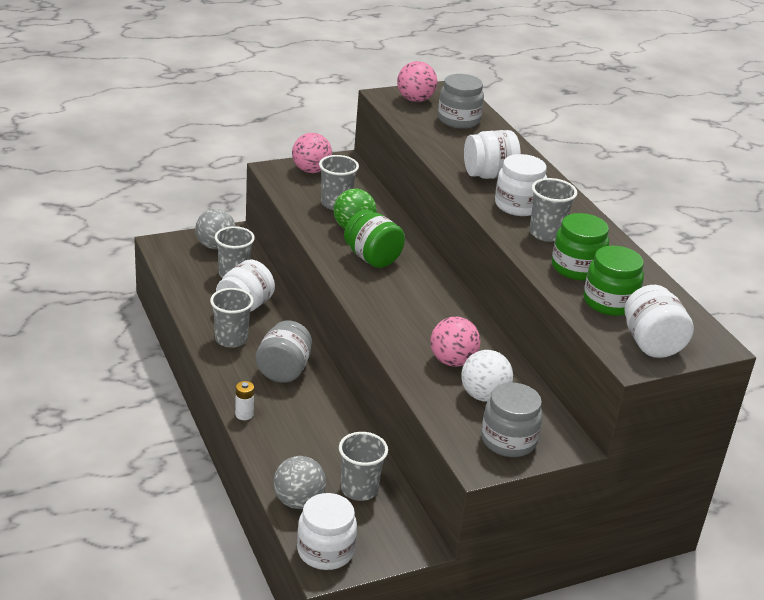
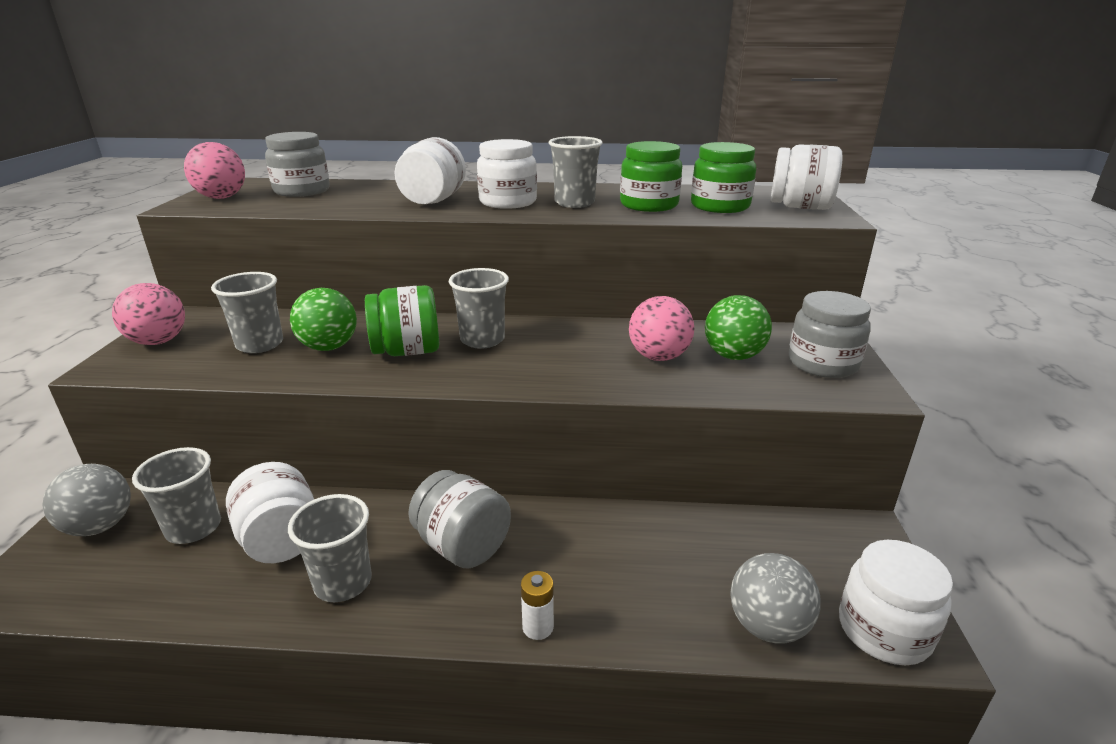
camera: 60 degrees left, 5 degrees down
grey cup [339,432,388,501] -> grey cup moved to [449,268,509,349]
white ball [461,350,513,402] -> green ball [705,295,772,360]

